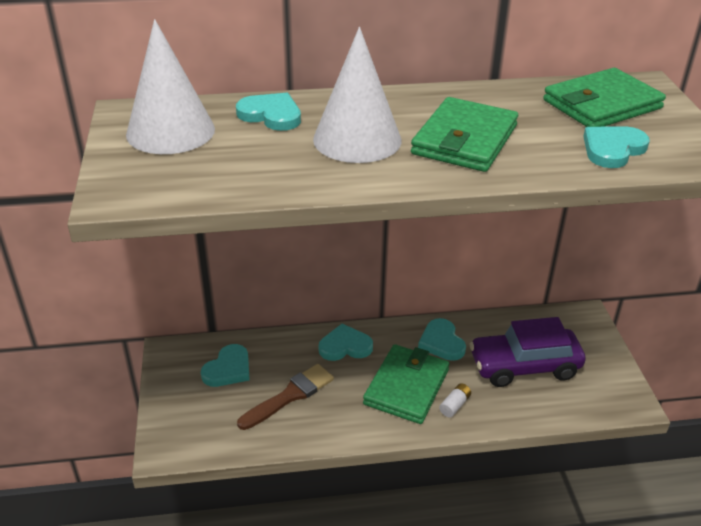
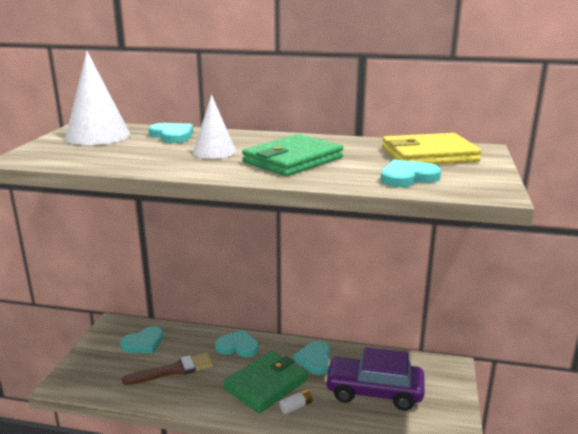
camera: 20 degrees right, 15 degrees down
white cone [313,27,402,163] -> white cone [193,95,236,159], size x0.64
green wallet [543,68,666,127] -> yellow wallet [382,133,482,164]

